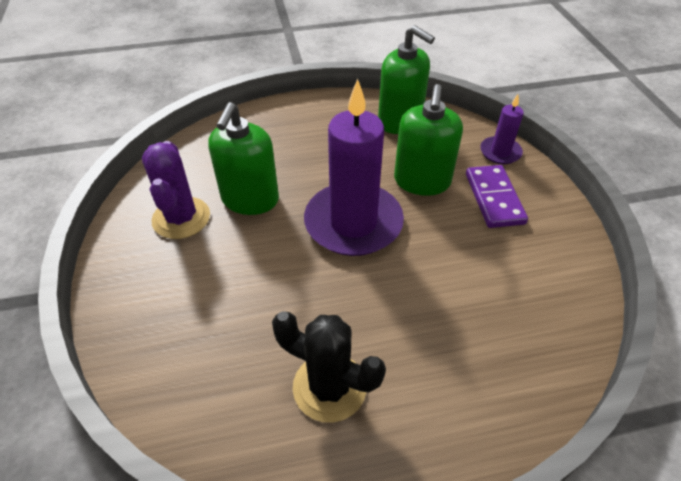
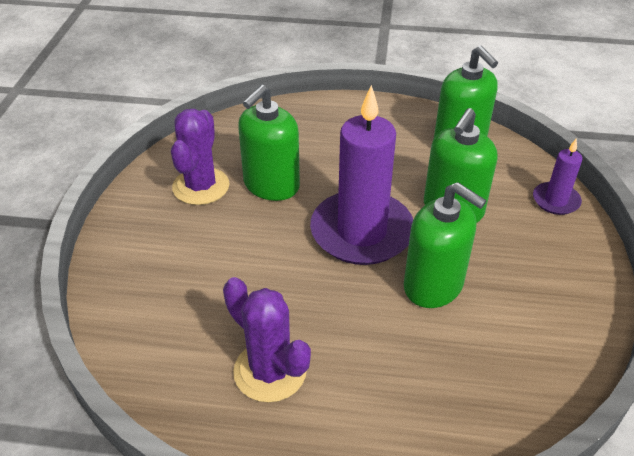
camera: 20 degrees right, 5 degrees down
black cactus [272,311,386,423] -> purple cactus [223,277,311,403]
purple domino [466,165,528,228] -> none
none -> green soap dispenser [404,182,486,308]

